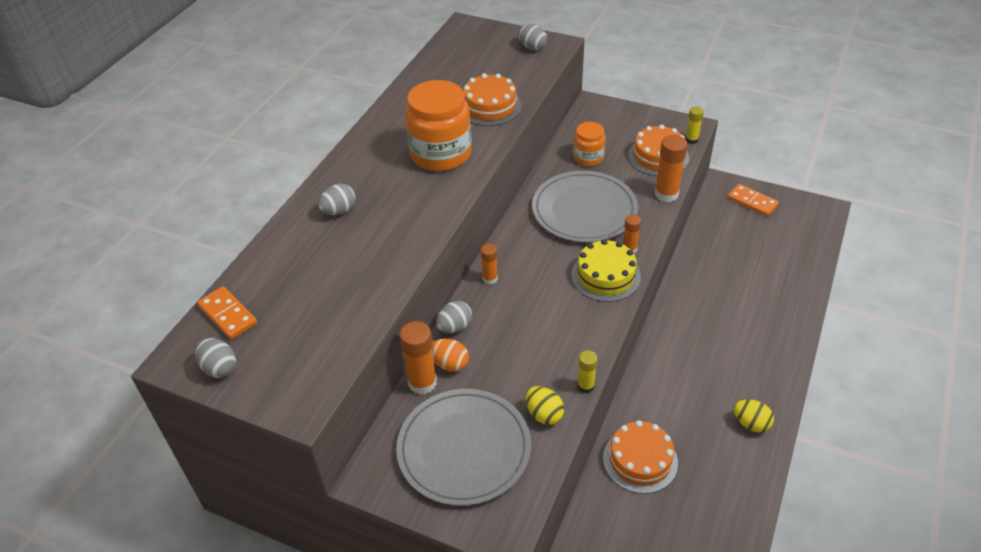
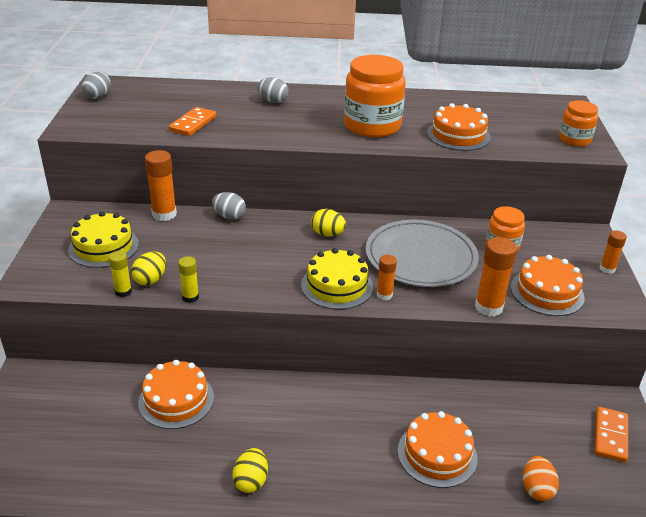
camera: 65 degrees right, 10 degrees down
orange domino [197,286,257,340] -> orange domino moved to [169,107,216,136]
grey plate [396,389,531,506] -> yellow cake [68,211,139,268]
orange egg [432,339,469,372] -> orange egg moved to [523,456,559,501]
orange glue stick [481,244,498,284] -> orange glue stick moved to [600,230,627,274]
grey egg [518,24,547,51] -> orange jar [559,100,598,147]
yellow glue stick [685,107,704,144] -> yellow glue stick moved to [109,251,132,297]
none -> yellow egg [311,209,346,236]
none -> orange cake [397,411,477,488]

